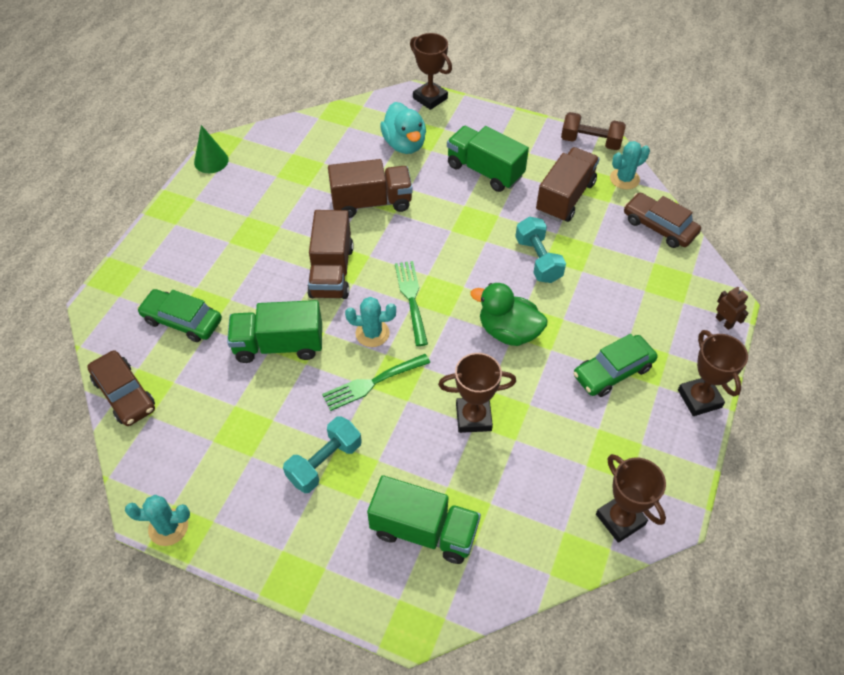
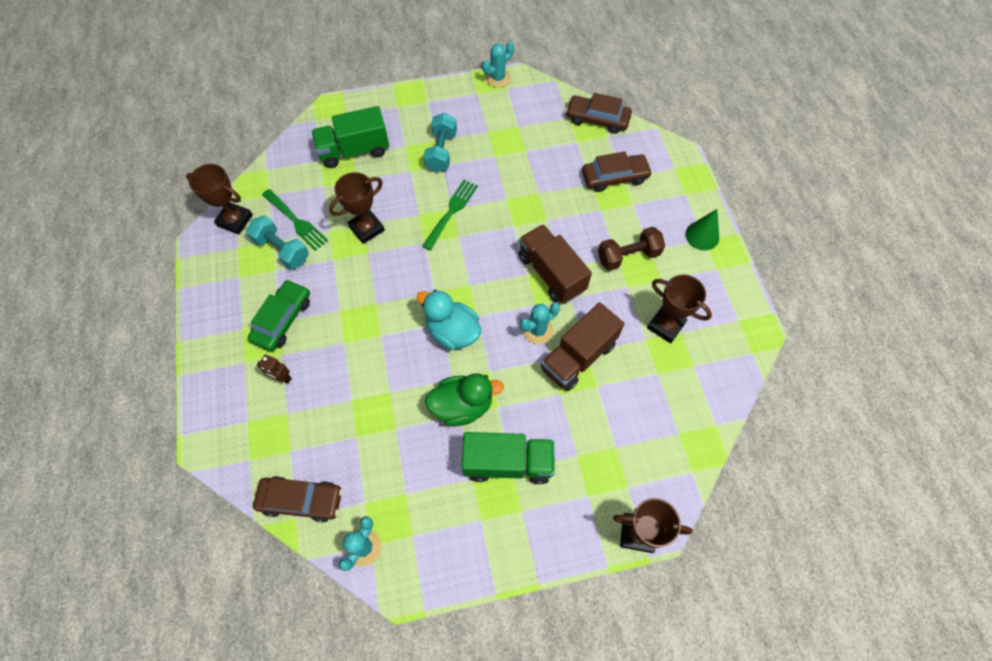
camera: 145 degrees right, 10 degrees up
green car [137,289,222,342] -> brown car [582,151,652,192]
green cone [194,125,229,173] -> green cone moved to [685,209,719,250]
green truck [227,300,322,363] -> none
turquoise cactus [345,297,396,347] -> turquoise cactus moved to [520,303,560,344]
turquoise duck [380,102,426,154] -> turquoise duck moved to [416,290,481,350]
green fork [395,261,428,346] -> green fork moved to [262,189,328,251]
green duck [470,283,548,346] -> green duck moved to [425,373,504,426]
turquoise dumbbell [515,216,566,283] -> turquoise dumbbell moved to [246,216,309,270]
brown truck [536,147,600,222] -> none
brown dumbbell [561,112,626,150] -> brown dumbbell moved to [598,227,665,271]
brown trophy [678,330,748,416] -> brown trophy moved to [647,274,712,343]
brown robot [716,287,748,330] -> brown robot moved to [257,355,291,384]

